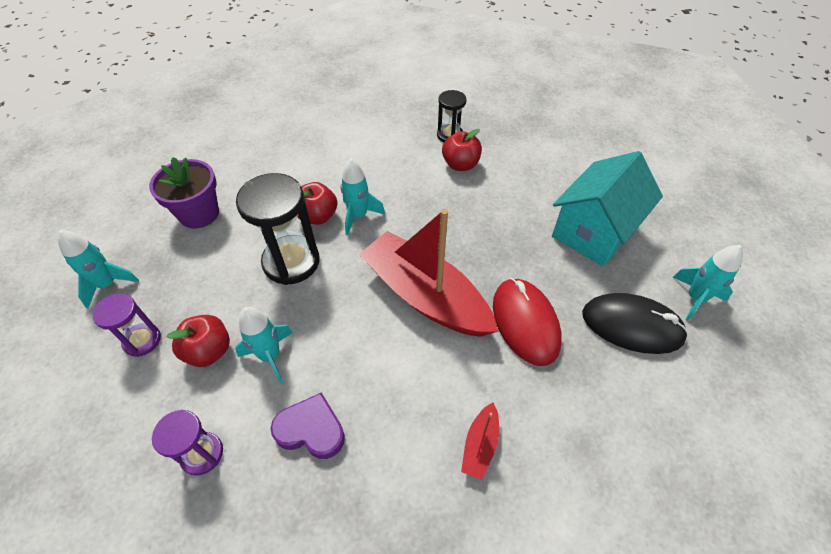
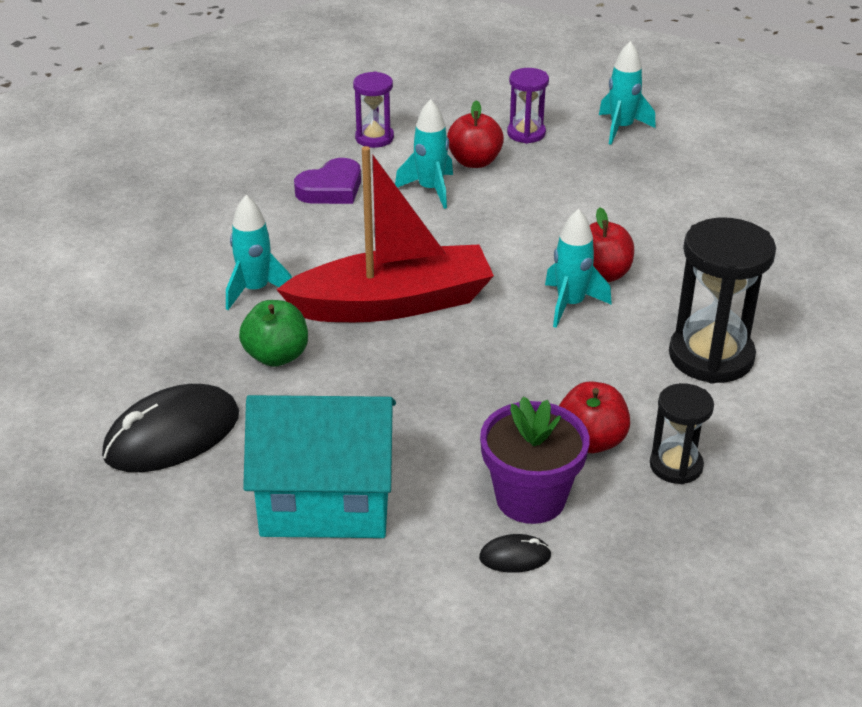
camera: 125 degrees right, 15 degrees down
purple flower pot [149,157,219,229] -> purple flower pot moved to [480,396,589,524]
black hourglass [236,173,320,285] -> black hourglass moved to [669,218,776,384]
red boat [461,403,499,480] -> none
red mouse [493,278,562,366] -> green apple [239,300,308,367]
turquoise house [552,151,663,267] -> turquoise house turned 75 degrees counterclockwise [243,395,396,538]
turquoise rocket [673,245,743,321] -> turquoise rocket moved to [226,195,292,310]
none -> black mouse [479,534,551,573]

